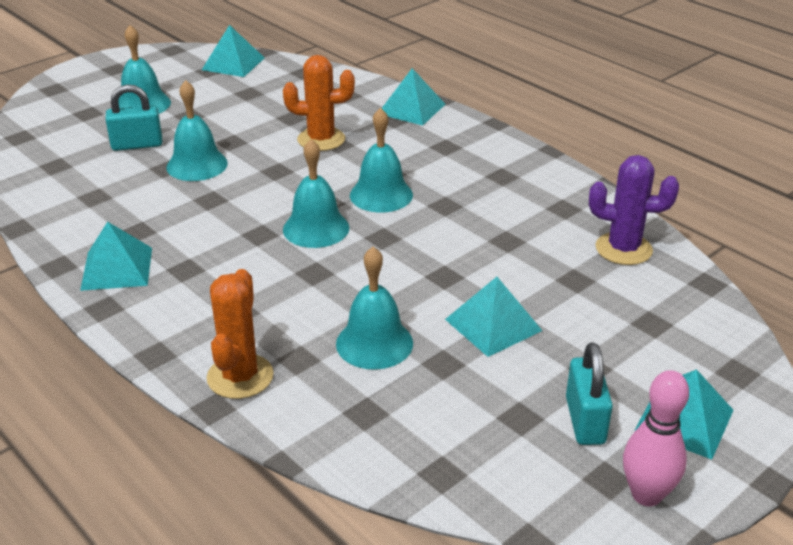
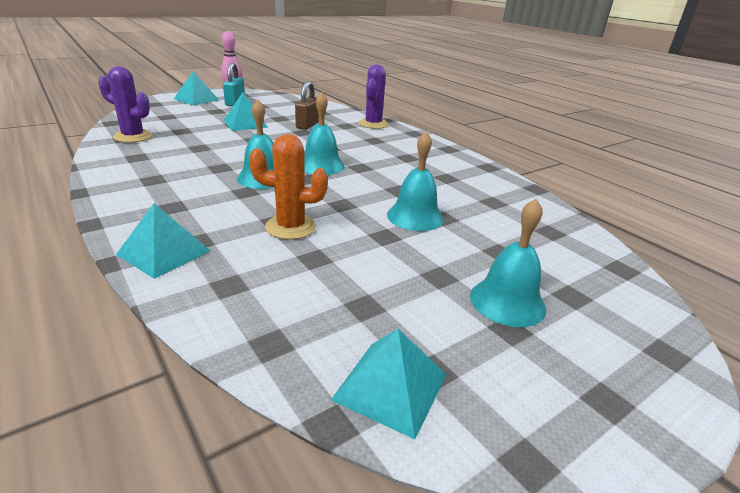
camera: 175 degrees left, 5 degrees down
turquoise pyramid [80,221,152,291] -> none
turquoise padlock [105,84,162,151] -> none
orange cactus [207,269,274,399] -> purple cactus [358,65,389,129]
turquoise bell [336,247,413,370] -> brown padlock [295,81,319,130]

